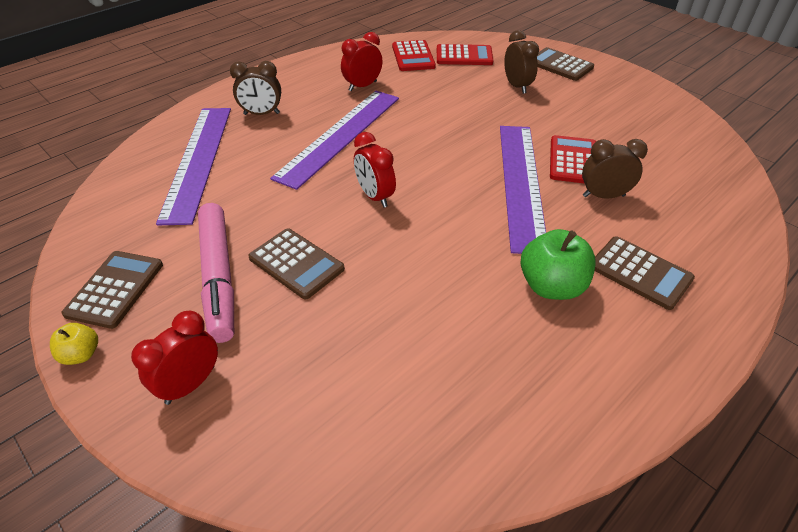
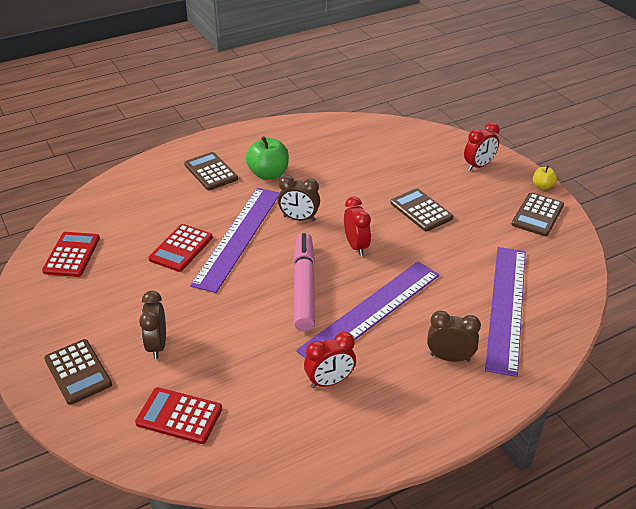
camera: 165 degrees left, 5 degrees down
pink marker [198,203,234,343] -> pink marker moved to [293,233,315,331]
red calculator [392,40,436,71] -> red calculator moved to [42,232,100,277]
brown clock [582,139,648,199] -> brown clock moved to [278,175,320,221]

